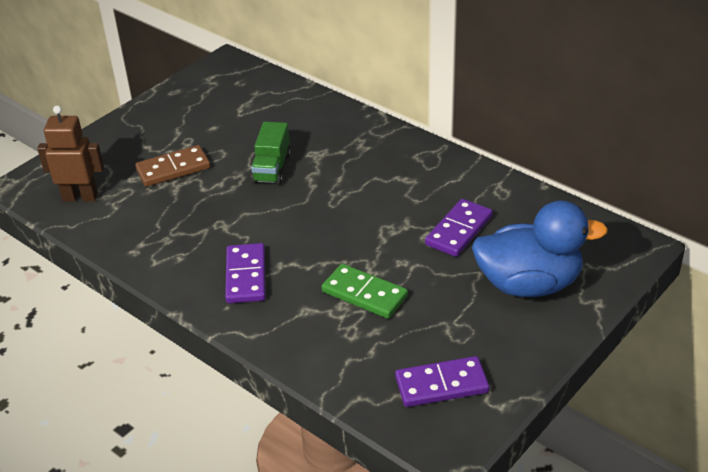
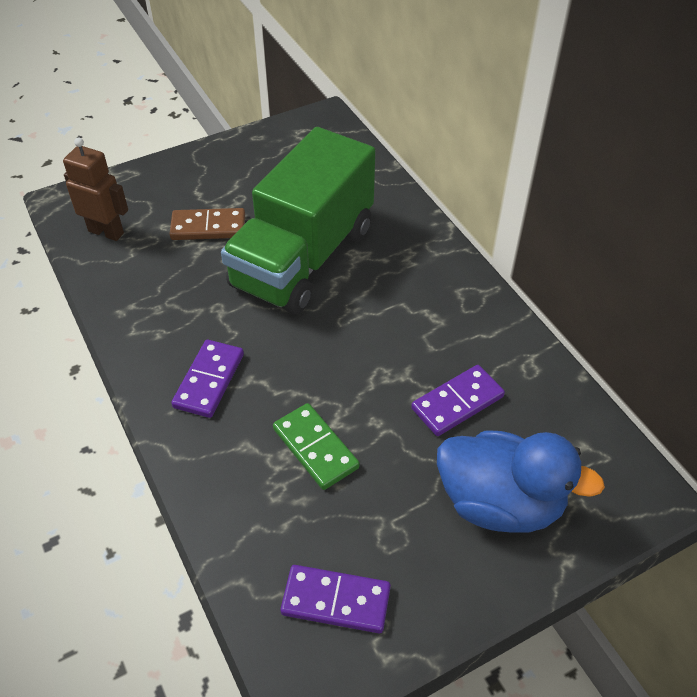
camera: 20 degrees right, 10 degrees up
green truck [251,122,291,184] -> green truck [221,127,376,315], size x2.46

